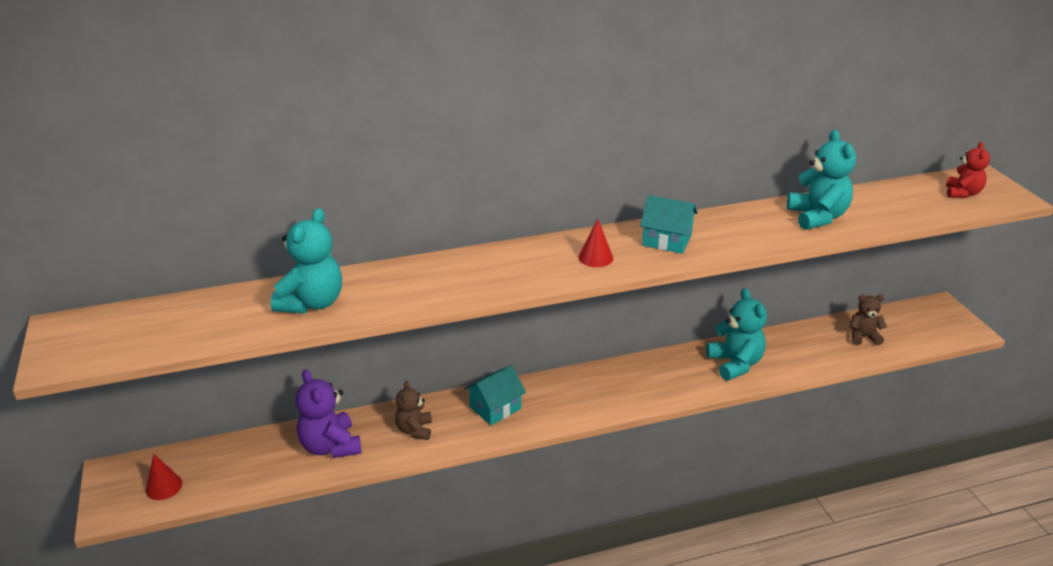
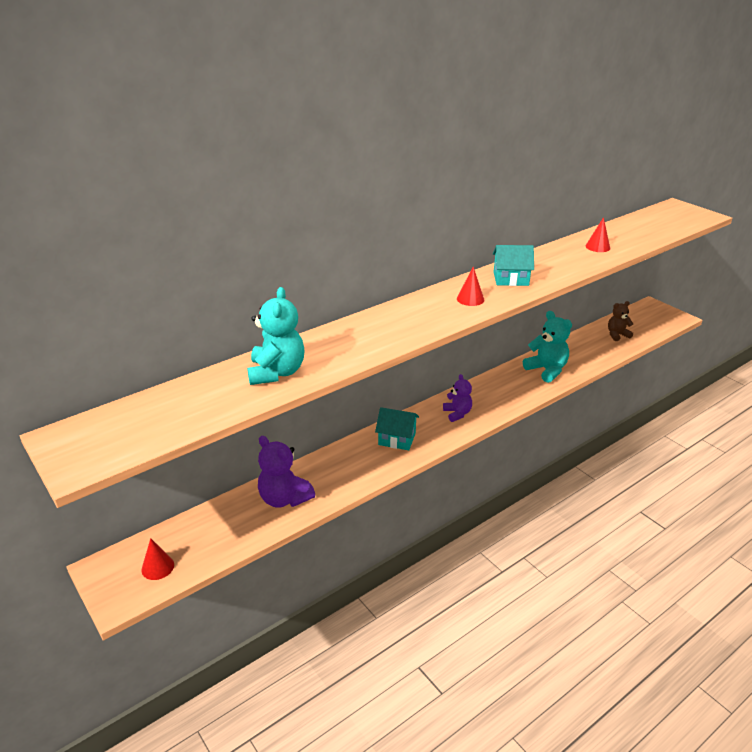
camera: 20 degrees left, 0 degrees up
brown teddy bear [395,381,432,440] -> none
turquoise house [464,365,526,425] -> turquoise house turned 75 degrees clockwise [375,407,419,450]
turquoise teddy bear [787,130,856,230] -> red cone [586,217,610,252]
red teddy bear [946,142,990,198] -> none
none -> purple teddy bear [443,374,472,422]

